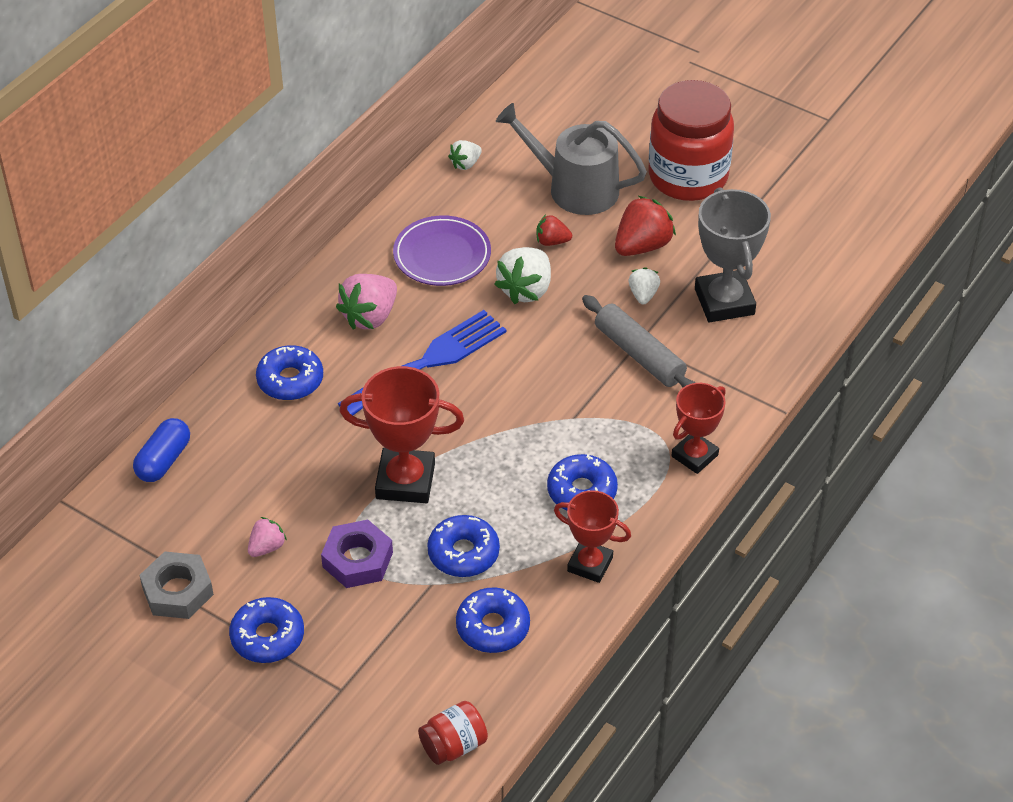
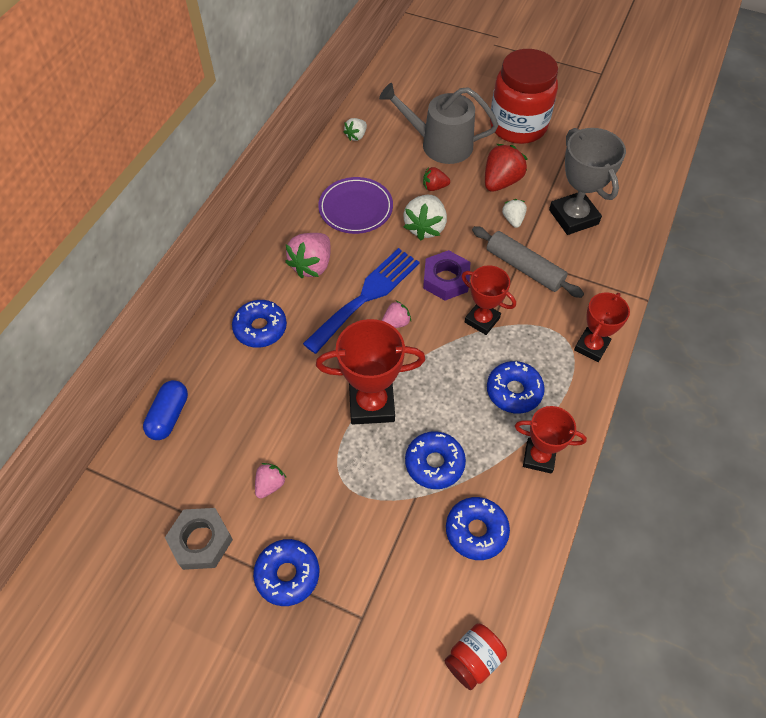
camera: 10 degrees left, 10 degrees up
purple nut [321,520,393,588] -> purple nut moved to [423,250,470,301]
none -> pink strawberry [382,301,411,328]
none -> red trophy [462,265,516,335]

